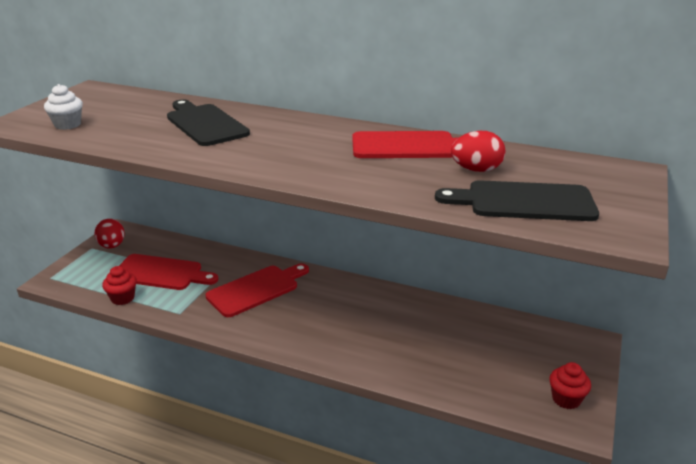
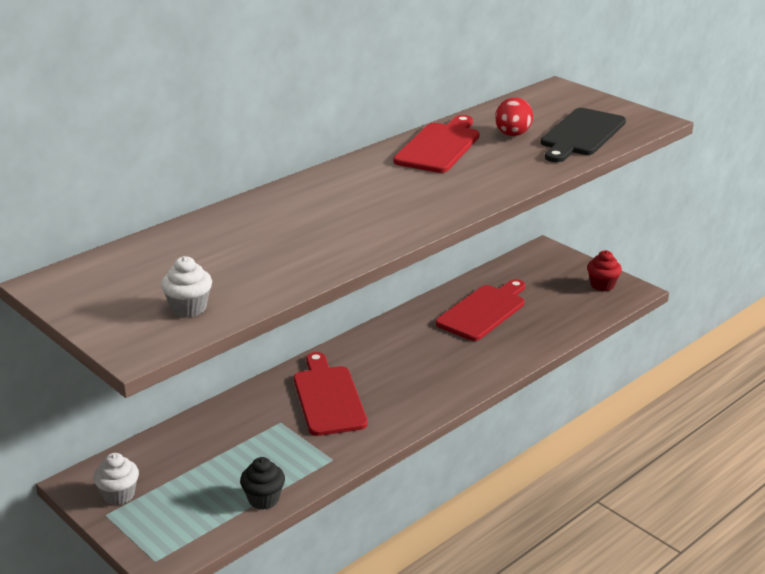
camera: 65 degrees left, 0 degrees up
red egg [94,219,125,249] -> white cupcake [93,453,139,505]
red cupcake [102,266,137,305] -> black cupcake [240,457,285,510]
red cutting board [119,254,218,290] -> red cutting board moved to [436,279,525,341]
black cutting board [167,99,250,146] -> none

